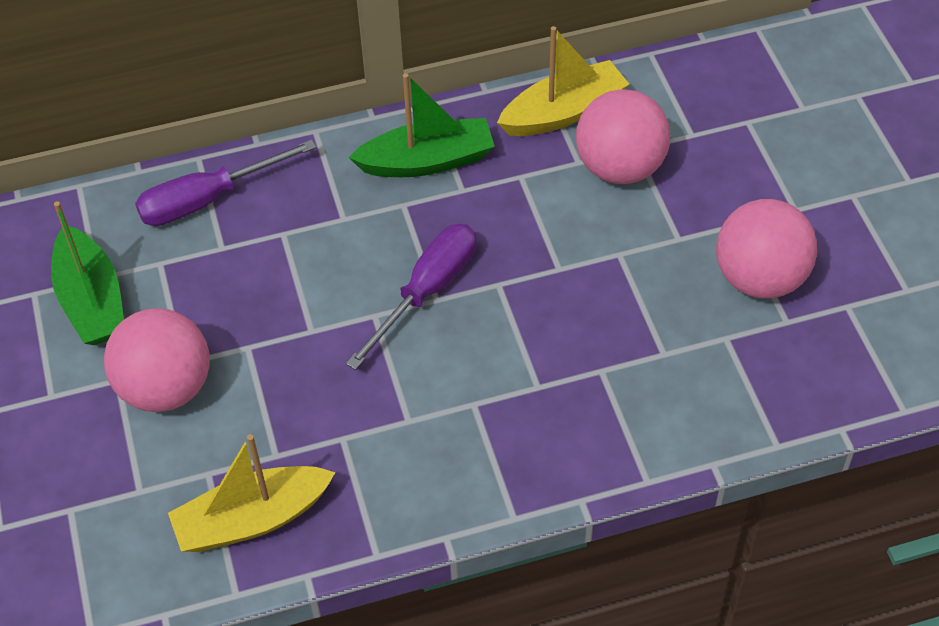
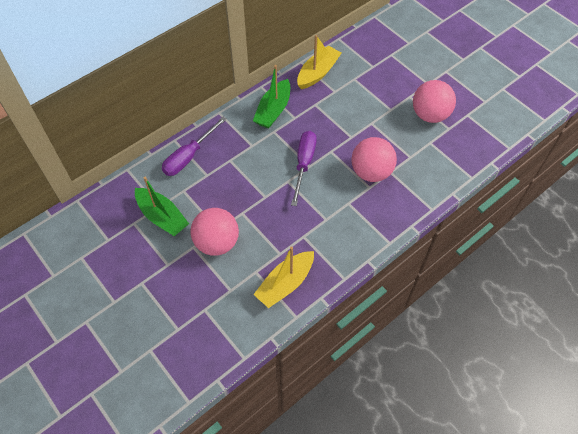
camera: 25 degrees left, 5 degrees up
green boat [349,73,495,177] -> green boat turned 150 degrees clockwise [253,65,290,129]
pink ball [576,89,670,184] -> pink ball moved to [351,137,397,182]

